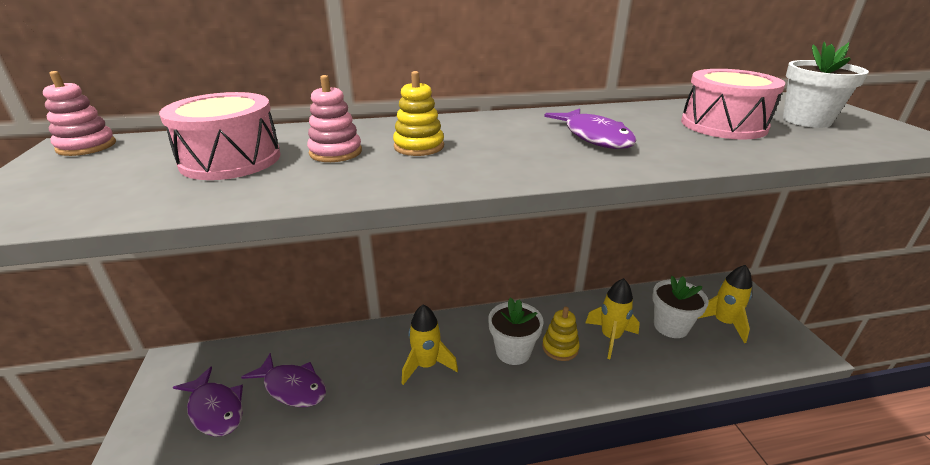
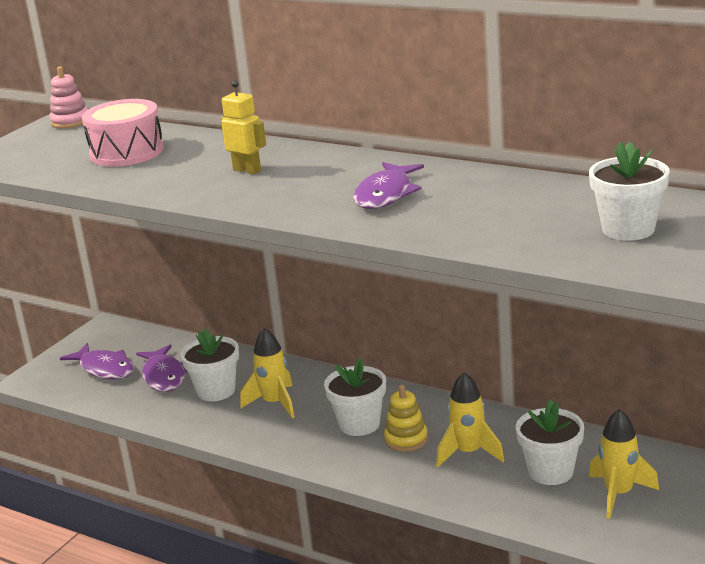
camera: 45 degrees right, 5 degrees down
purple fish [173,366,243,437] -> purple fish turned 45 degrees counterclockwise [60,343,134,379]
pink stacking toy [307,75,362,162] -> none
yellow stacking toy [393,71,444,156] -> yellow robot [221,81,266,174]
pink drum [681,69,785,140] -> none
none -> white flower pot [180,328,239,401]

